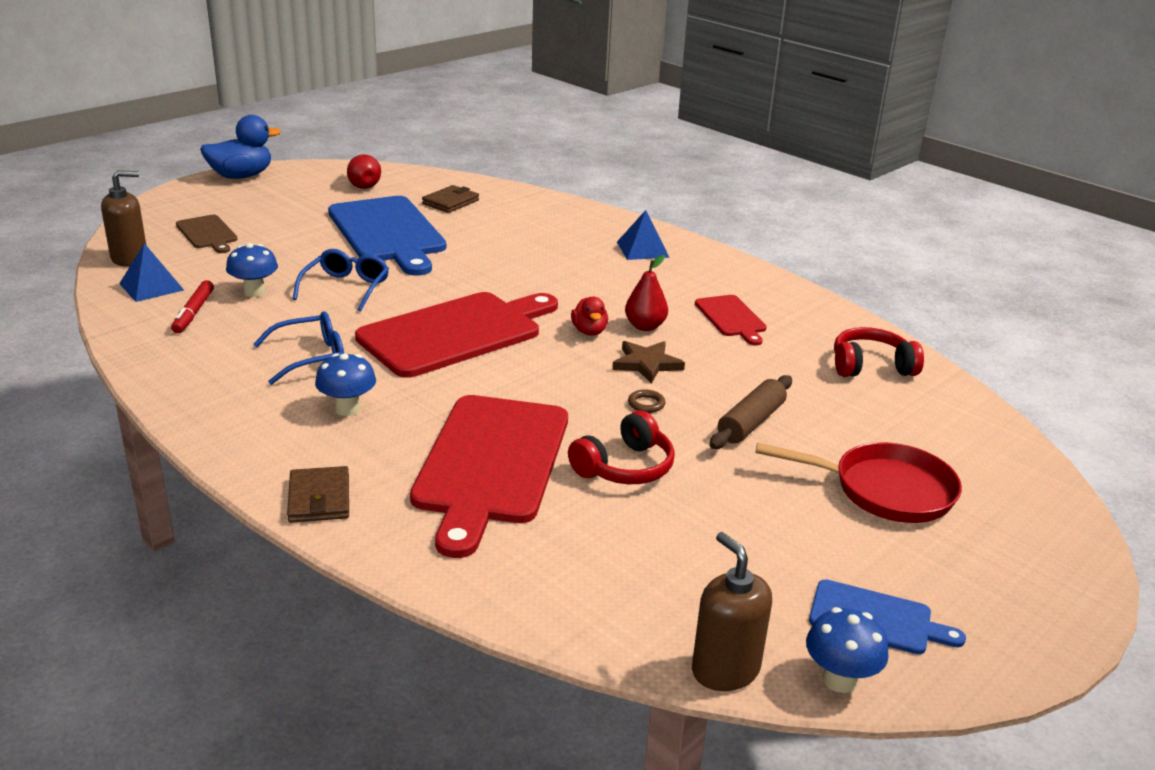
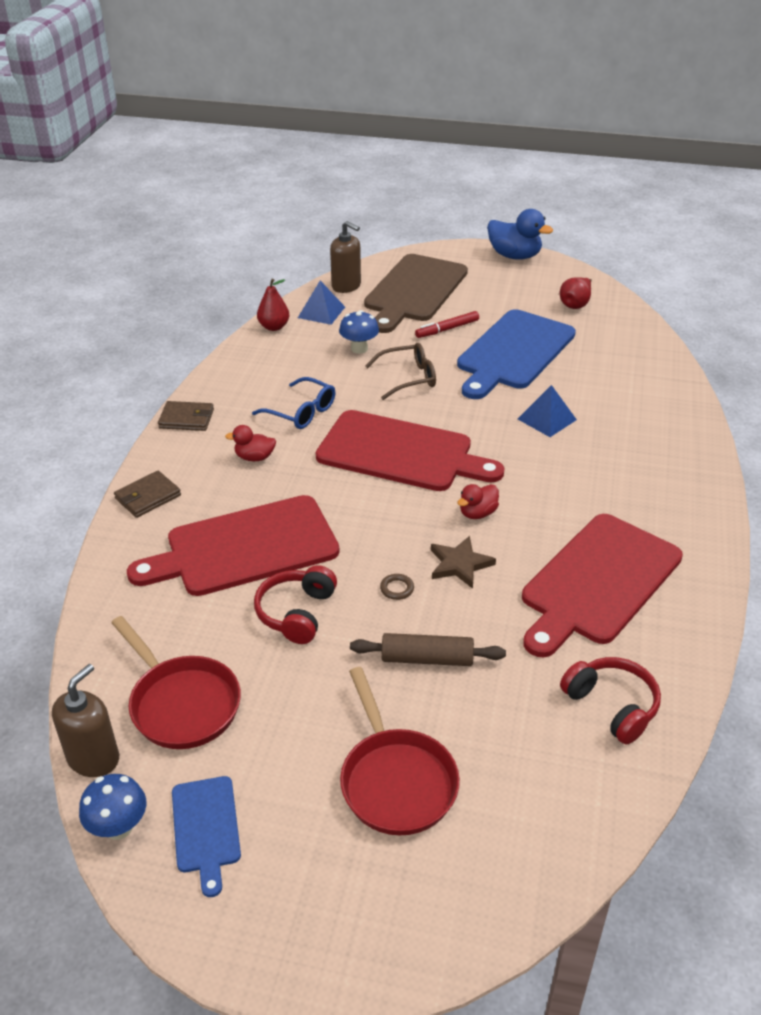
camera: 60 degrees right, 10 degrees up
red marker [171,280,214,333] -> red marker moved to [415,311,479,338]
brown cutting board [176,215,238,253] -> brown cutting board [364,254,468,333], size x2.04
blue glasses [293,249,389,311] -> brown glasses [366,343,436,400]
blue mushroom [315,353,376,416] -> red duck [225,425,276,461]
brown wallet [422,185,479,213] -> brown wallet moved to [158,401,214,431]
red headphones [568,410,675,484] -> red headphones turned 90 degrees clockwise [254,565,337,644]
blue pyramid [617,210,670,260] -> blue pyramid moved to [518,385,577,437]
red pear [625,255,668,331] -> red pear moved to [257,279,289,331]
red cutting board [695,295,767,345] -> red cutting board [522,514,683,657], size x2.04
none -> red pan [111,616,241,749]

